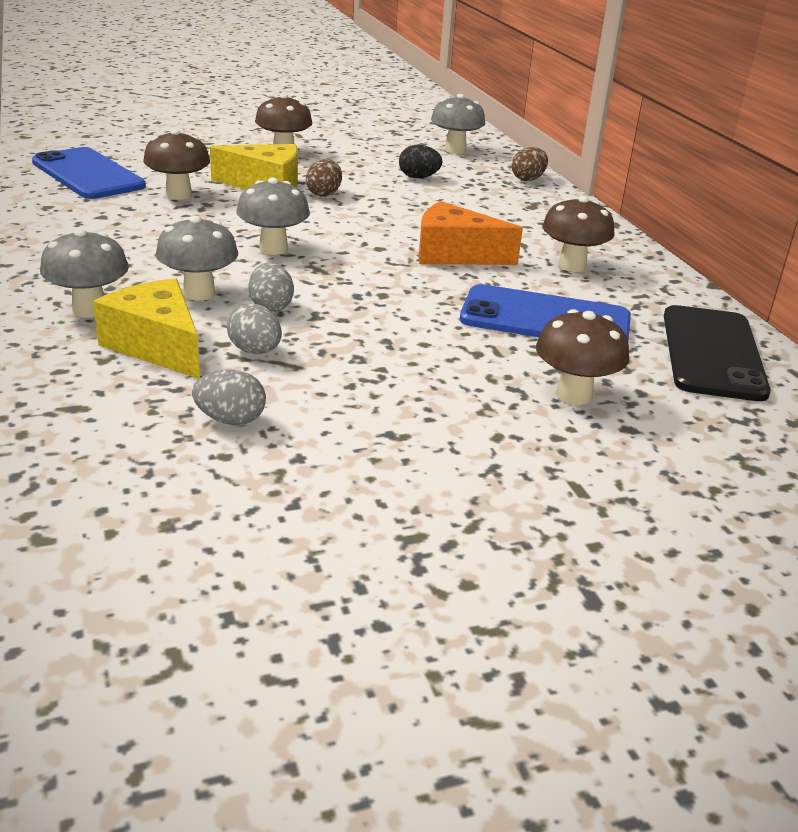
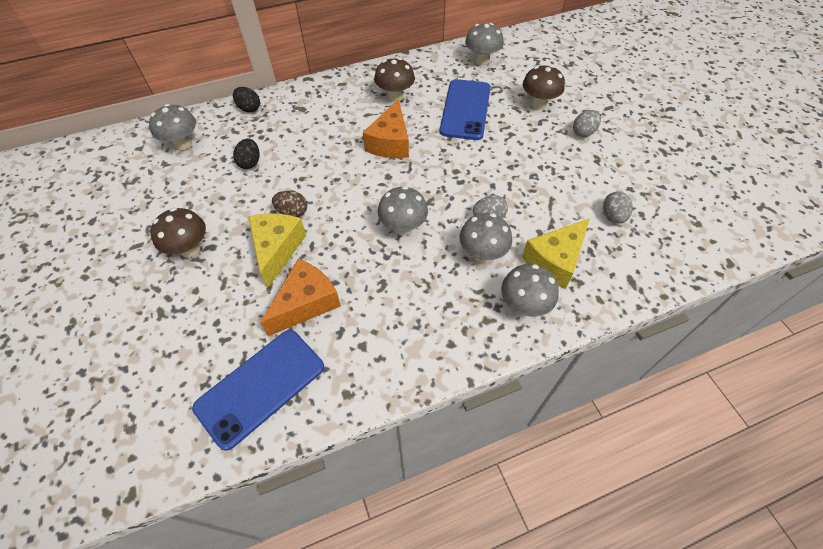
camera: 90 degrees left, 25 degrees up
brown mushroom [143,129,210,200] -> orange cheese [260,259,341,336]
grey egg [227,303,282,354] -> grey egg moved to [573,110,601,137]
brown egg [512,147,548,181] -> black egg [233,87,260,112]
black phone [664,305,771,401] -> grey mushroom [465,23,504,66]

